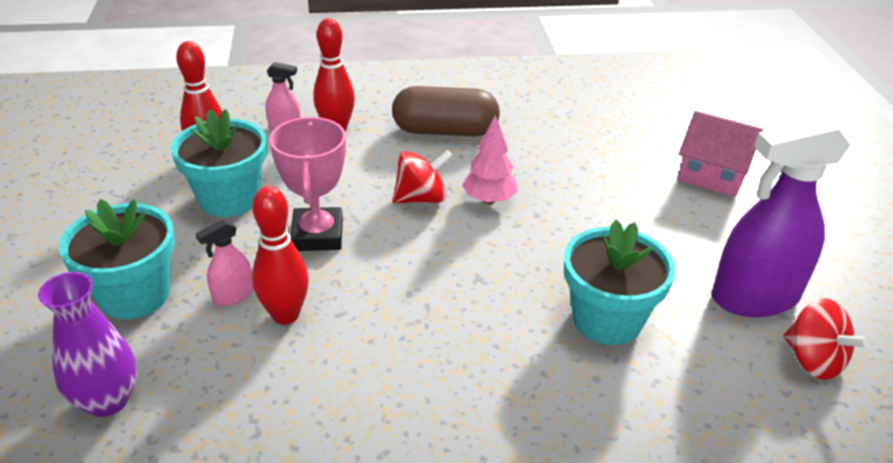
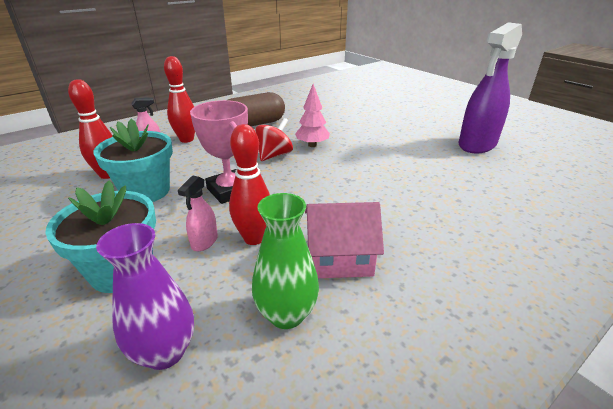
camera: 30 degrees left, 5 degrees down
turquoise flower pot [564,220,676,345] -> none
pink house [678,111,763,197] -> pink house moved to [305,202,384,278]
red spinning top [783,298,870,380] -> none
none -> green vase [252,193,319,329]

